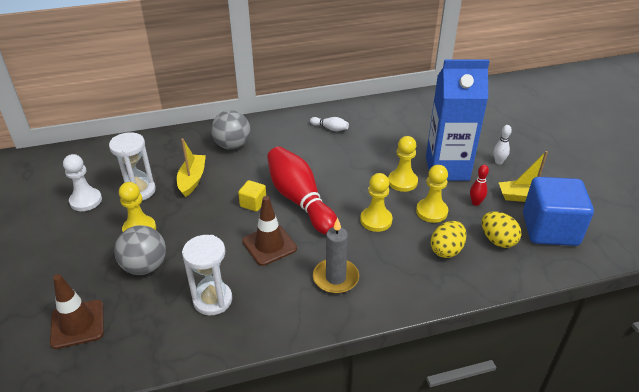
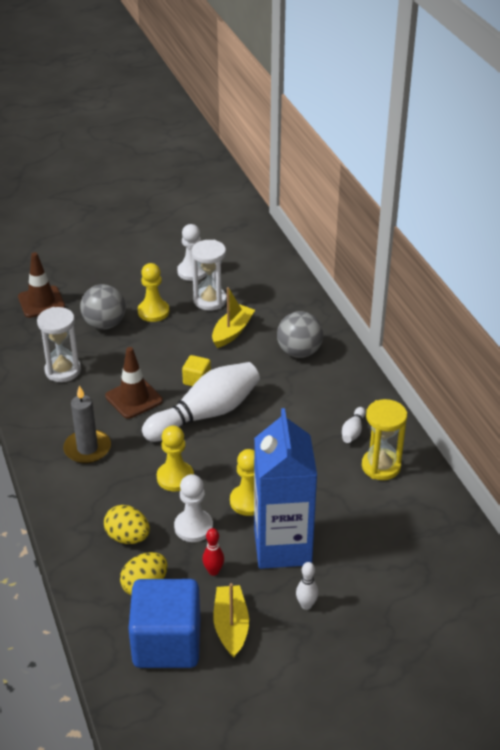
camera: 85 degrees right, 0 degrees up
yellow boat [177,139,206,197] -> yellow boat turned 60 degrees counterclockwise [212,287,255,348]
red bowling pin [267,147,337,235] -> white bowling pin [142,362,260,442]
yellow pawn [416,165,448,223] -> white pawn [174,474,213,542]
none -> yellow hourglass [362,399,407,480]

